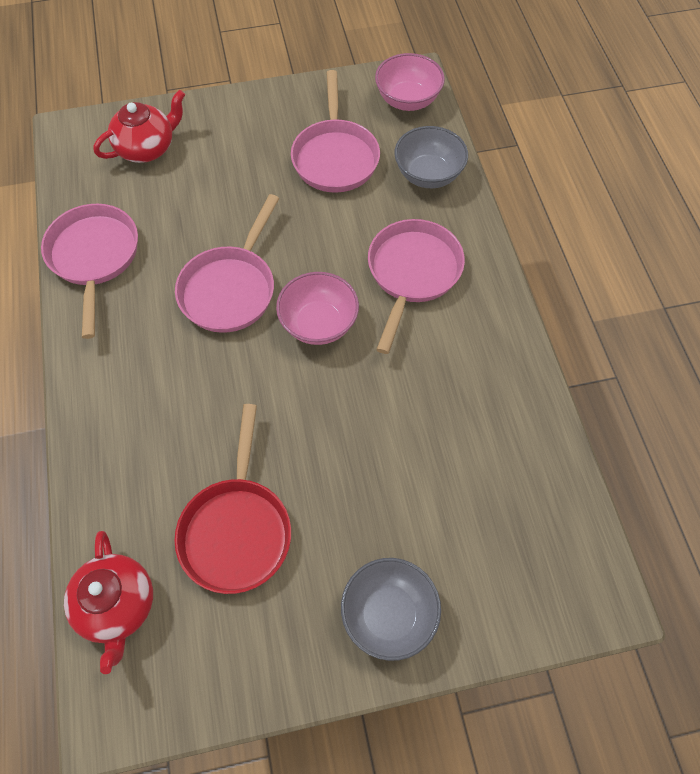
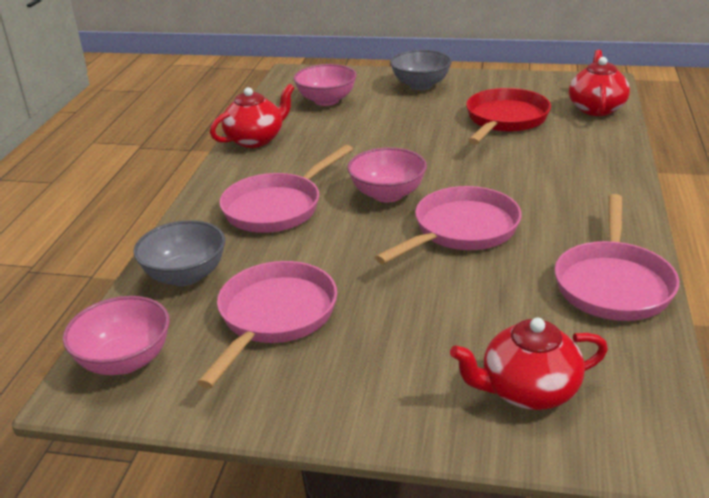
camera: 155 degrees left, 30 degrees down
none -> red teapot [210,83,295,148]
none -> pink bowl [293,64,357,106]

